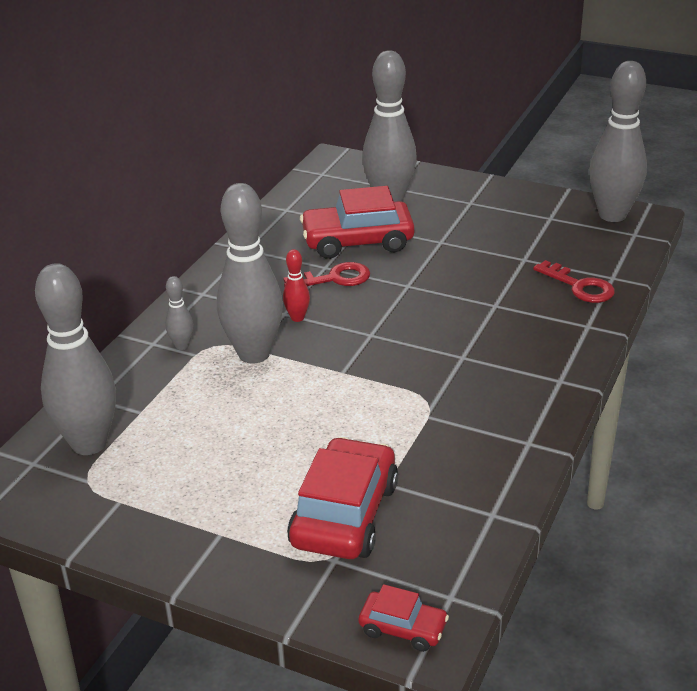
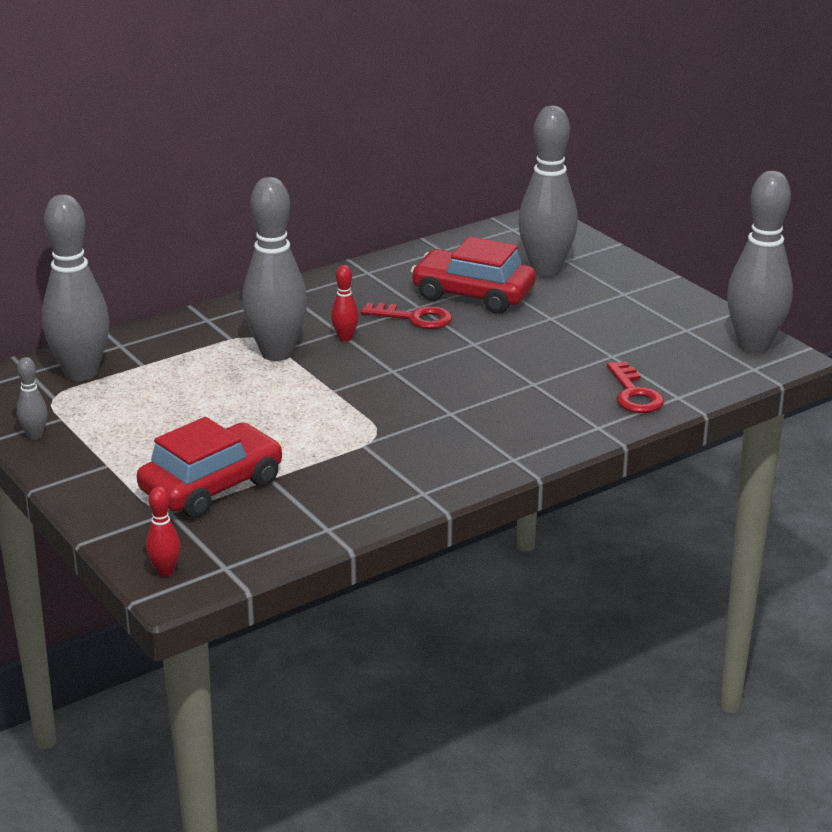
camera: 30 degrees right, 5 degrees down
grey bowling pin [165,276,193,350] -> grey bowling pin moved to [17,357,48,440]
red car [359,584,449,652] -> red bowling pin [146,487,180,577]

